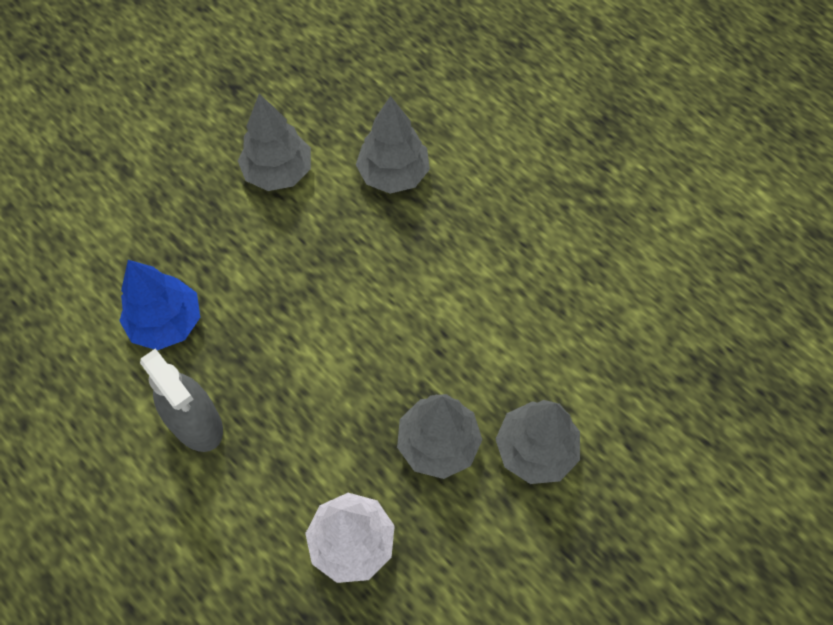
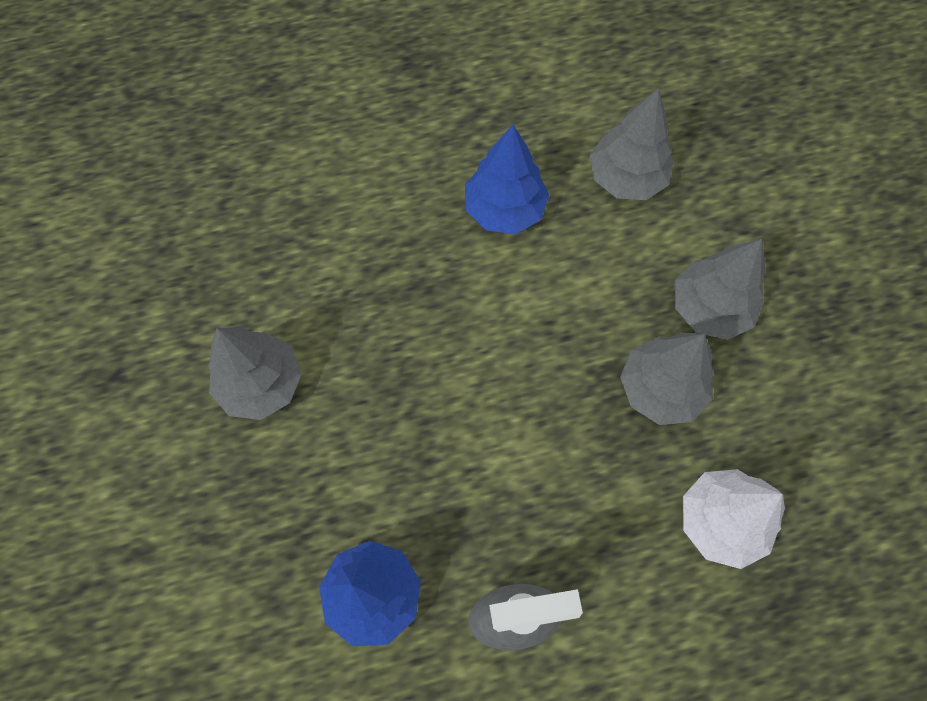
camera: 60 degrees left, 5 degrees up
grey tree [356,96,430,194] -> grey tree moved to [590,88,674,200]
none -> blue tree [465,125,549,234]

